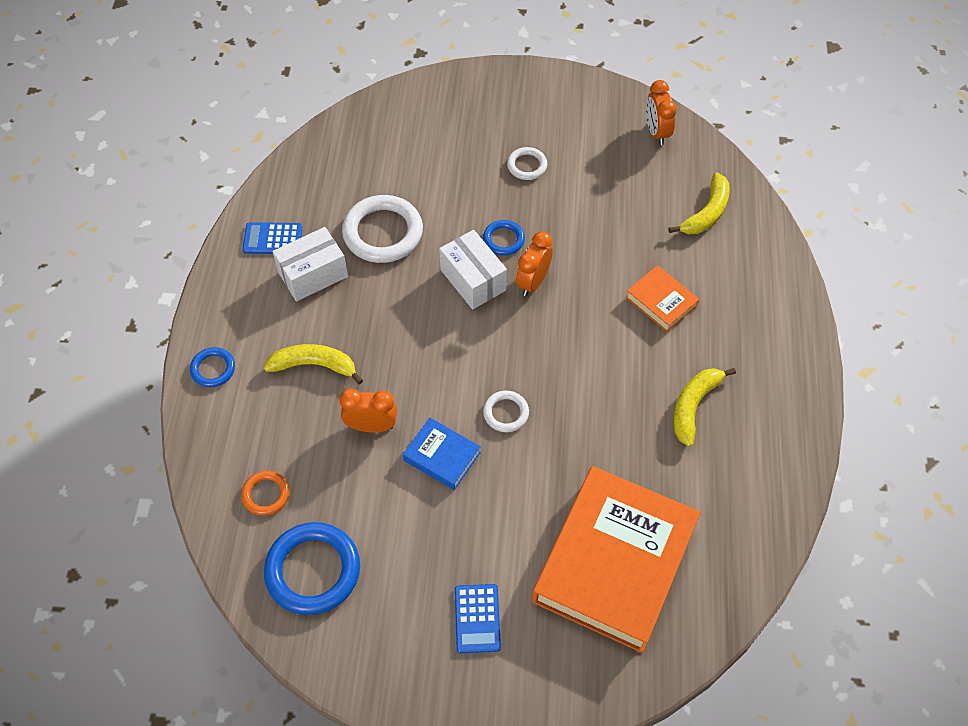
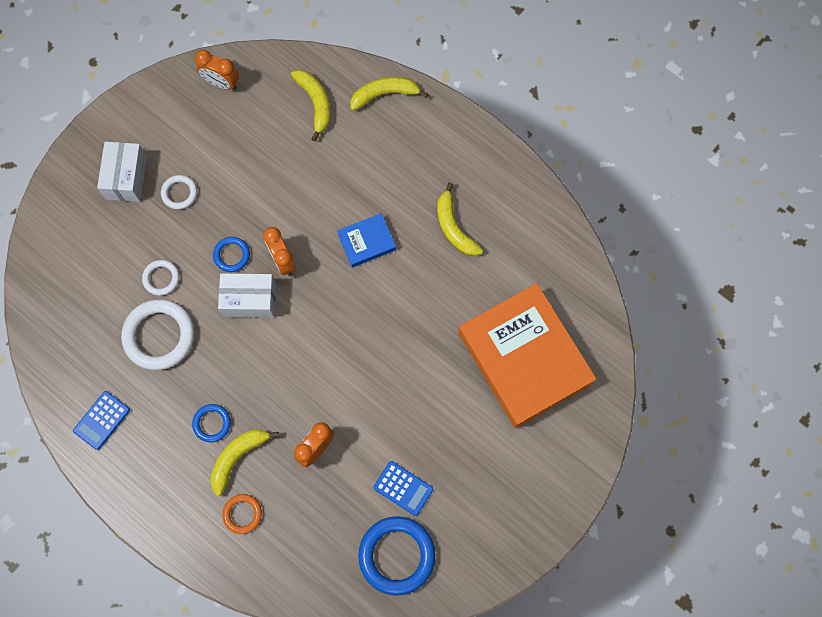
camera: 55 degrees left, 15 degrees up
blue ring [190,347,235,387] -> blue ring moved to [192,404,231,442]
orange ring [241,471,290,516] -> orange ring moved to [222,494,262,534]
white box [272,227,348,301] -> white box moved to [97,142,147,202]
blue book [403,418,481,490] -> blue book moved to [337,213,396,268]
blue calculator [455,584,501,653] -> blue calculator moved to [373,461,433,516]
white ring [483,390,529,432] -> white ring moved to [142,260,179,296]
orange book [626,265,699,332] -> none
none -> yellow banana [351,77,428,111]

